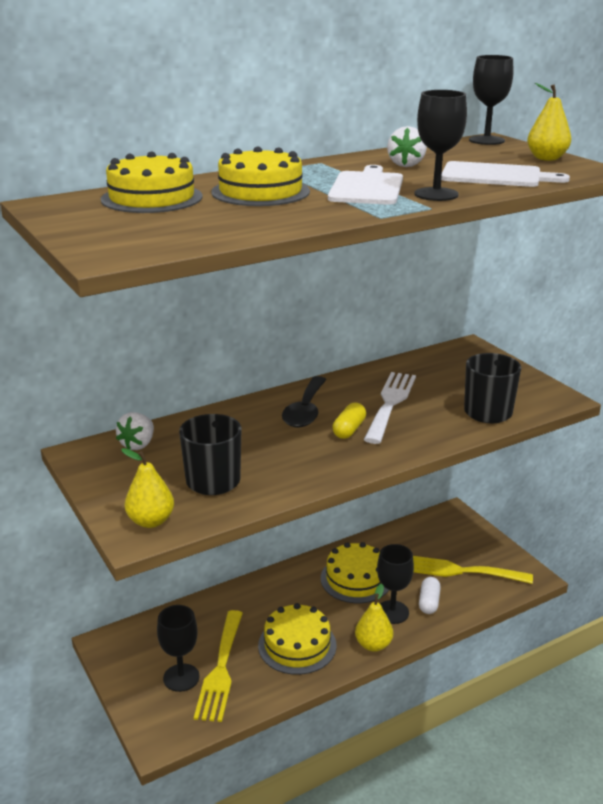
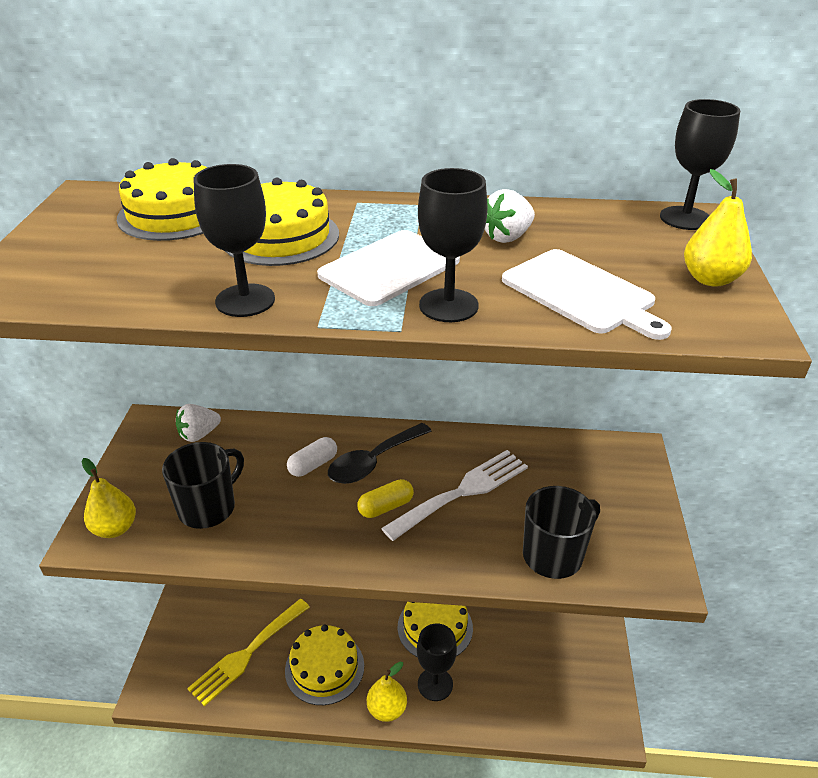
camera: 35 degrees right, 10 degrees up
black goblet [157,605,200,692] -> black goblet moved to [193,164,275,317]
yellow fork [413,556,533,584] -> none
white capsule [419,577,441,614] -> white capsule moved to [287,437,337,477]

